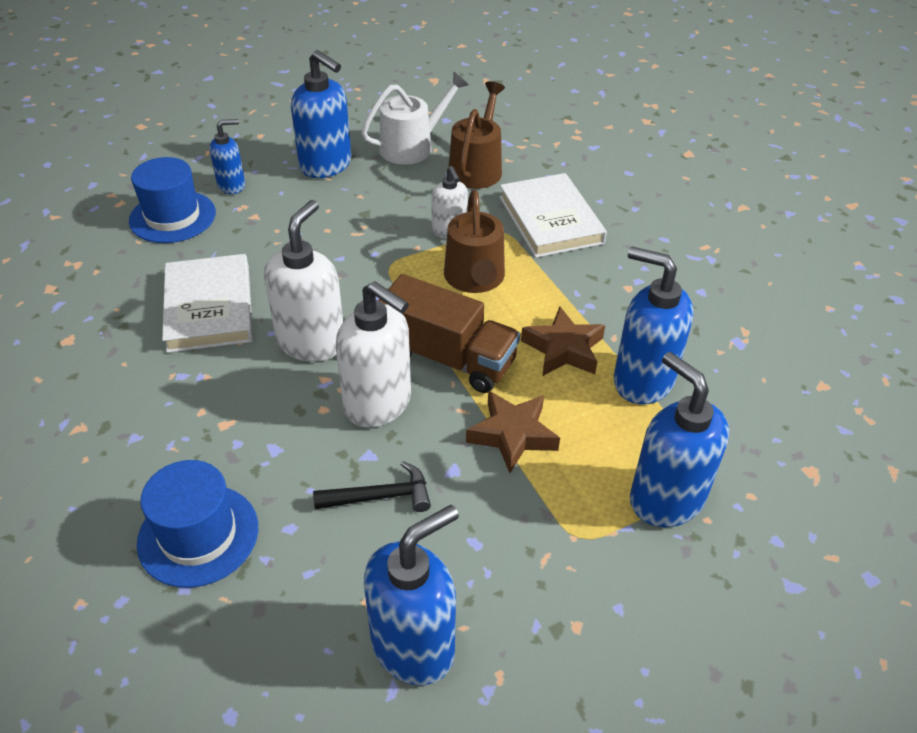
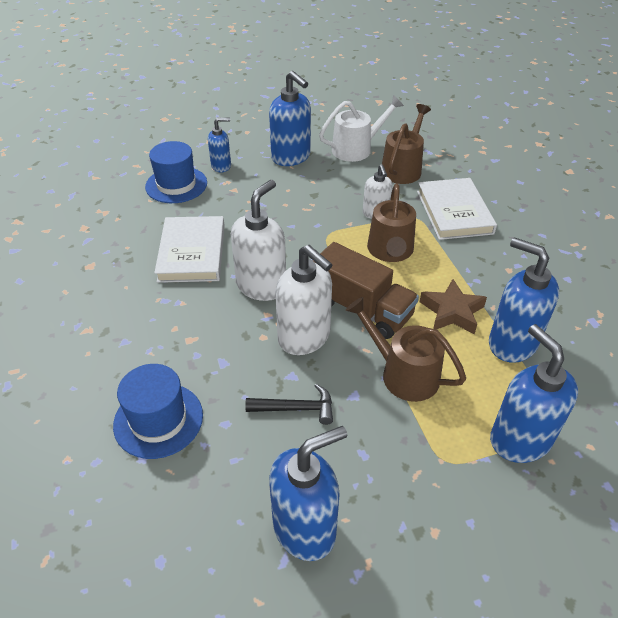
camera: 10 degrees right, 0 degrees up
brown star [466,391,560,473] -> brown watering can [346,297,466,402]

